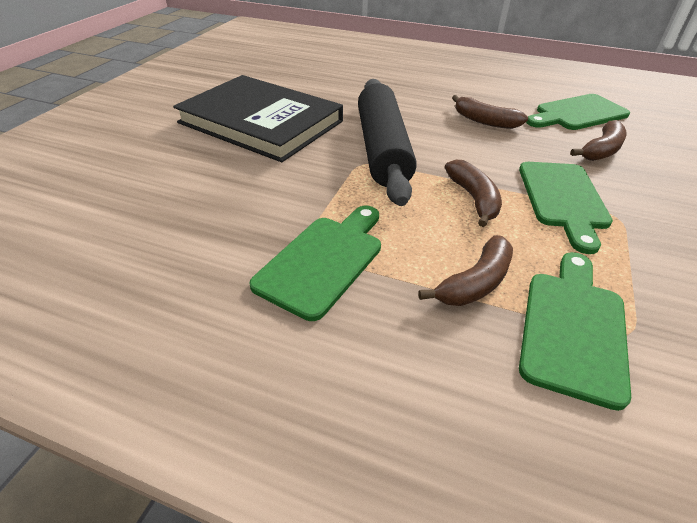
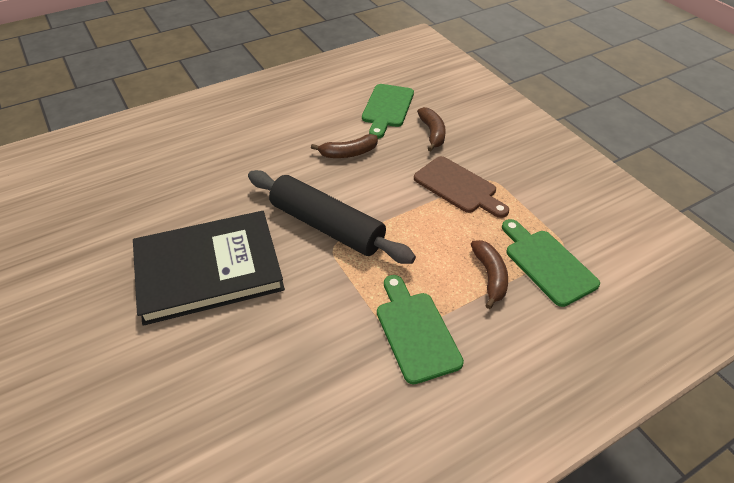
camera: 50 degrees left, 5 degrees up
brown banana [445,160,502,227] -> none
green cutting board [519,162,613,254] -> brown cutting board [414,156,509,218]

